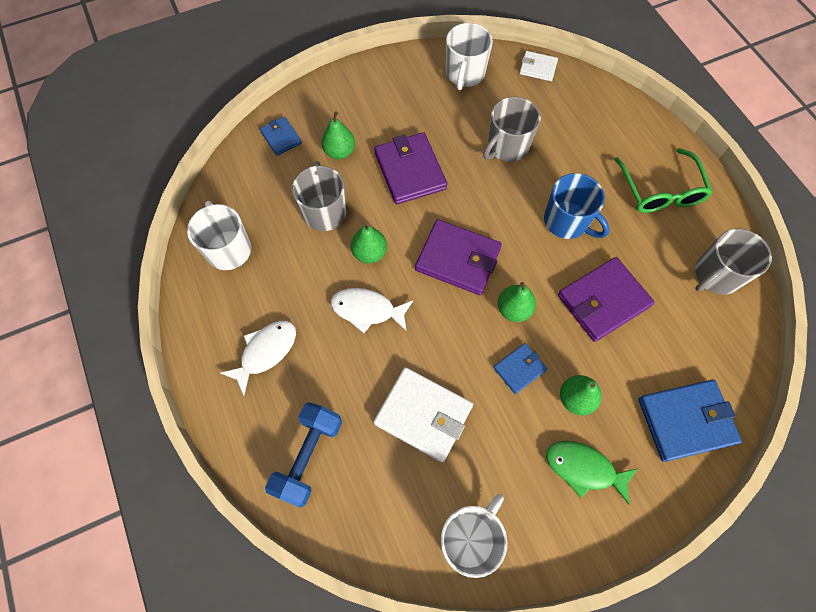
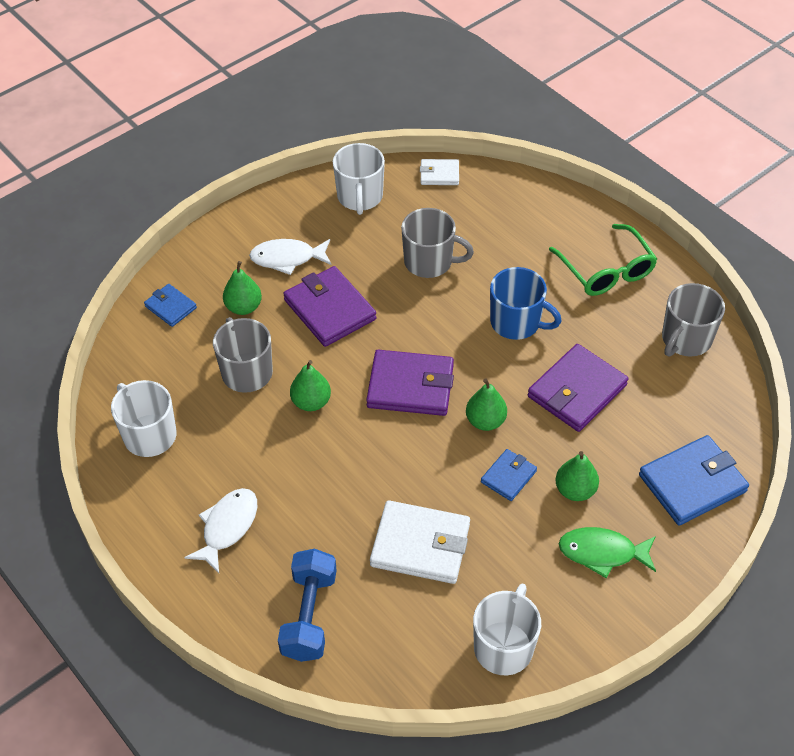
camera: 15 degrees left, 15 degrees down
white fish [331,288,413,333] -> white fish moved to [249,239,332,275]
grey mug [483,97,541,162] -> grey mug turned 105 degrees counterclockwise [401,208,474,278]

